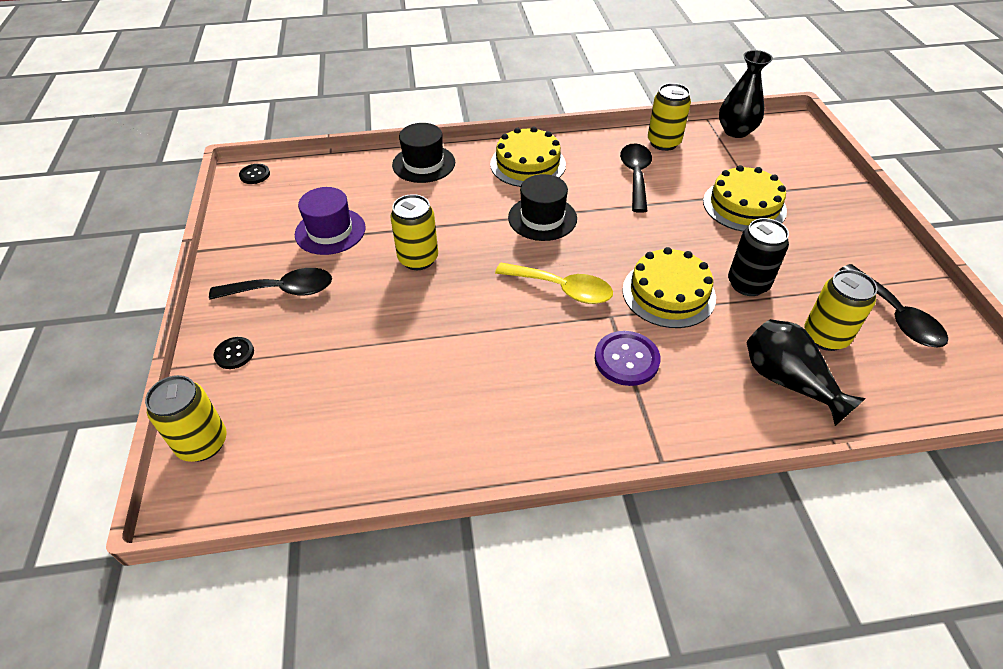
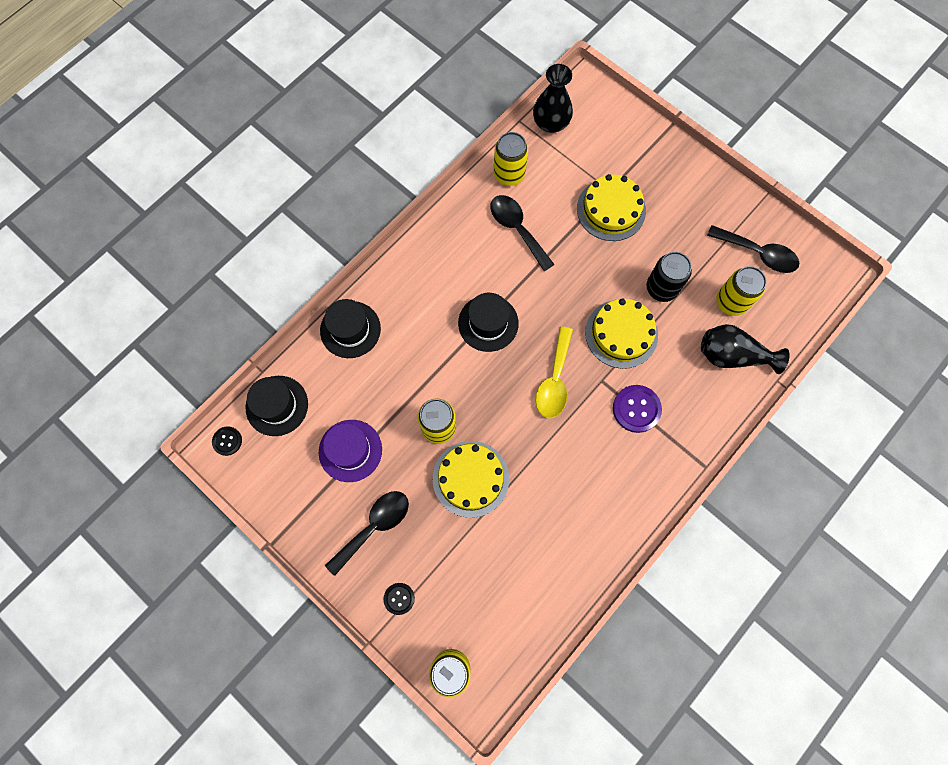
camera: 40 degrees left, 25 degrees up
yellow cake [490,127,566,187] -> yellow cake moved to [433,441,509,518]
yellow spoon [495,263,613,304] -> yellow spoon turned 120 degrees clockwise [535,326,573,418]
none -> black hat [246,376,308,436]

